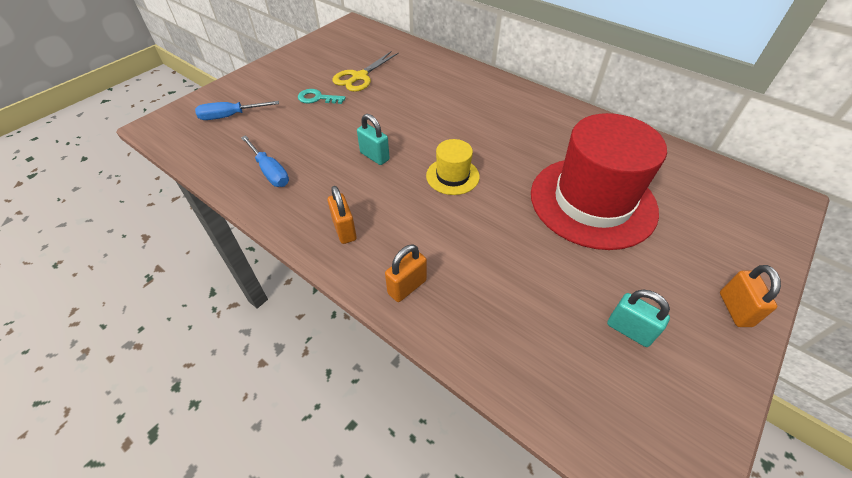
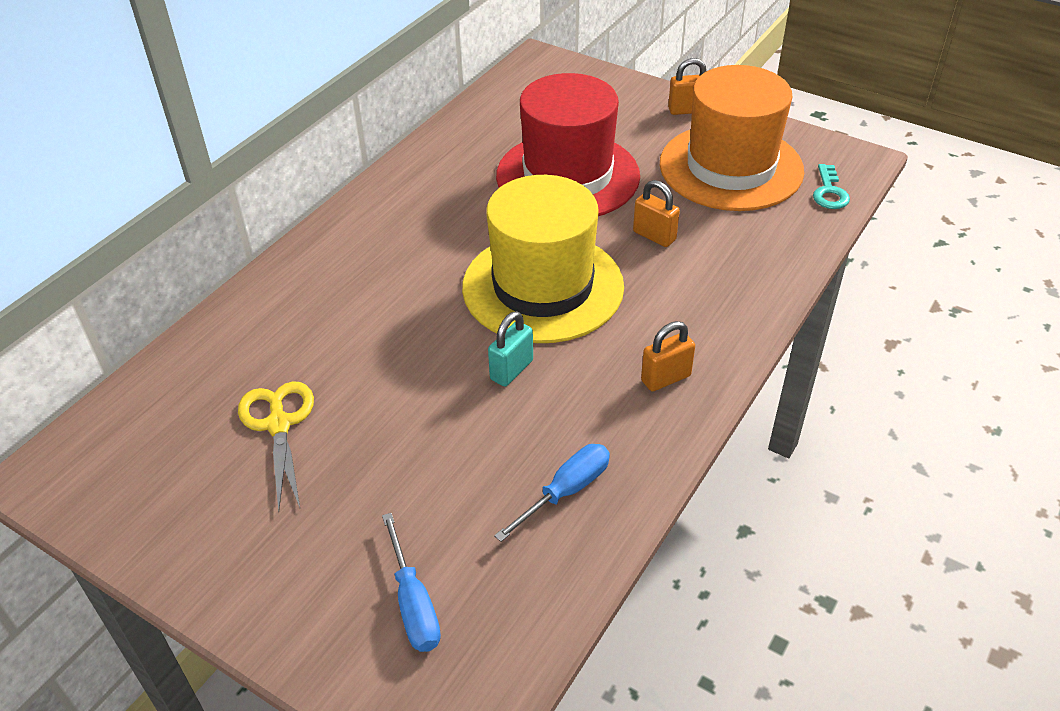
camera: 95 degrees left, 5 degrees down
turquoise key [298,89,346,104] -> turquoise key moved to [813,164,850,209]
yellow scissors [333,51,399,92] -> yellow scissors turned 135 degrees counterclockwise [238,381,314,512]
orange padlock [385,244,427,302] -> orange padlock moved to [633,180,680,247]
yellow hat [426,139,480,195] -> yellow hat [462,175,624,343], size x2.20
turquoise padlock [607,290,670,347] -> orange hat [660,65,804,211]

